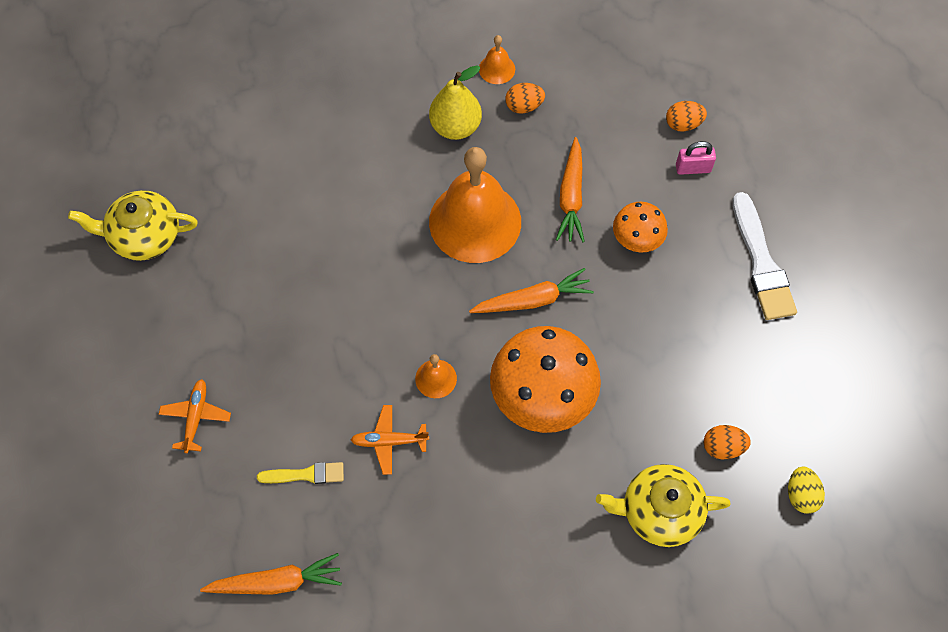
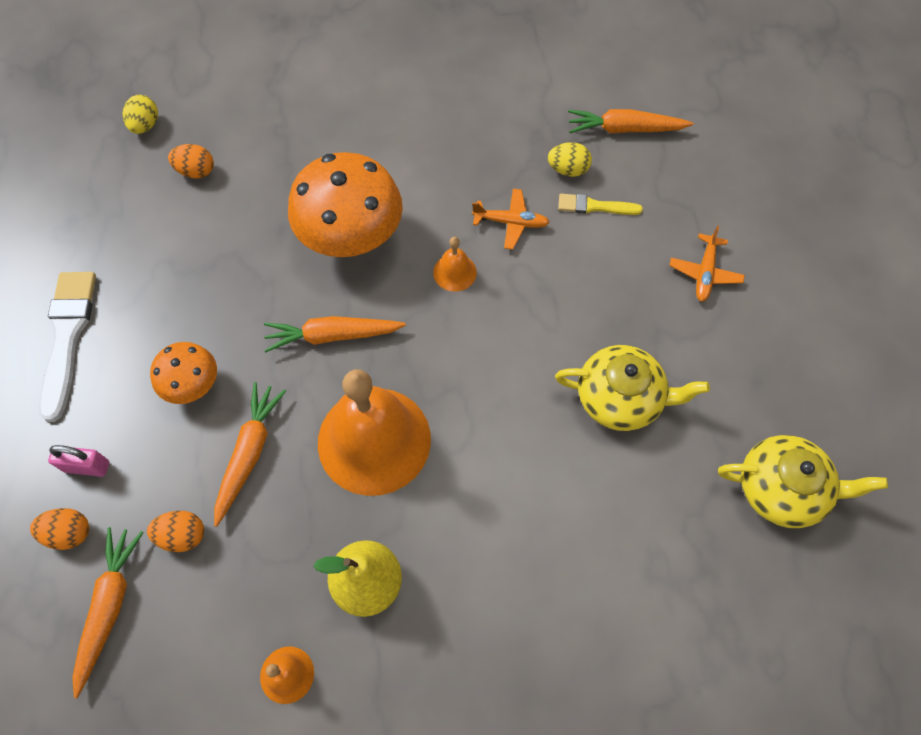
camera: 170 degrees left, 0 degrees up
orange egg [505,83,545,113] -> orange egg moved to [147,511,204,552]
yellow teapot [596,464,731,547] -> yellow teapot moved to [555,345,710,431]
none -> orange carrot [72,527,144,698]
none -> yellow egg [548,142,592,177]

